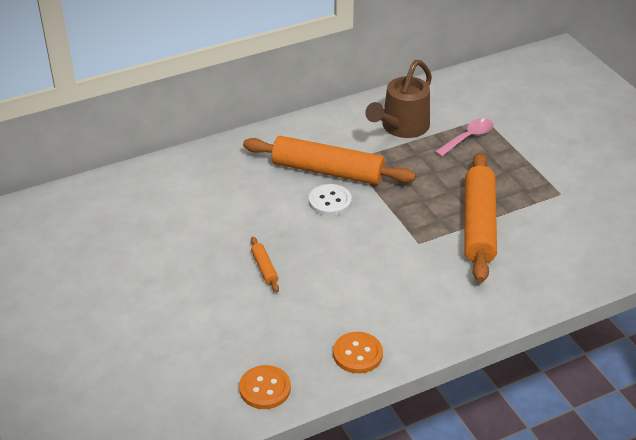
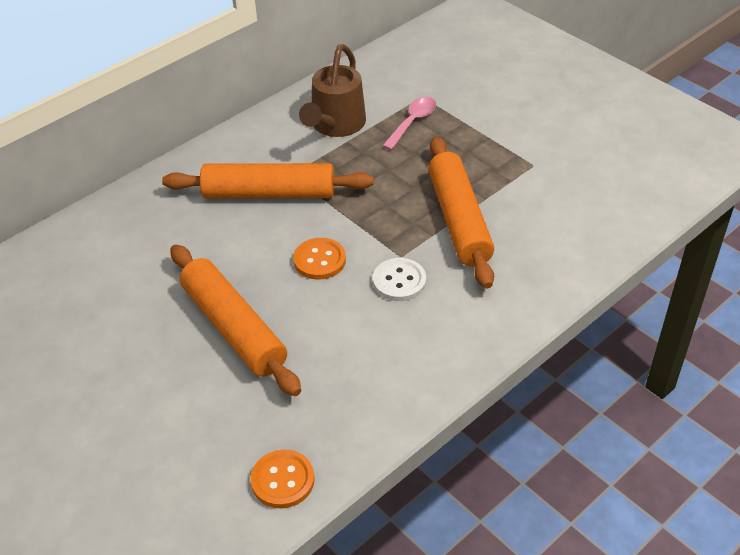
camera: 15 degrees left, 5 degrees up
orange rolling pin [251,237,279,292] -> orange rolling pin [170,244,301,396], size x2.42
white button [309,184,352,216] -> white button moved to [373,258,426,301]
orange button [333,332,383,373] -> orange button moved to [293,238,346,280]

